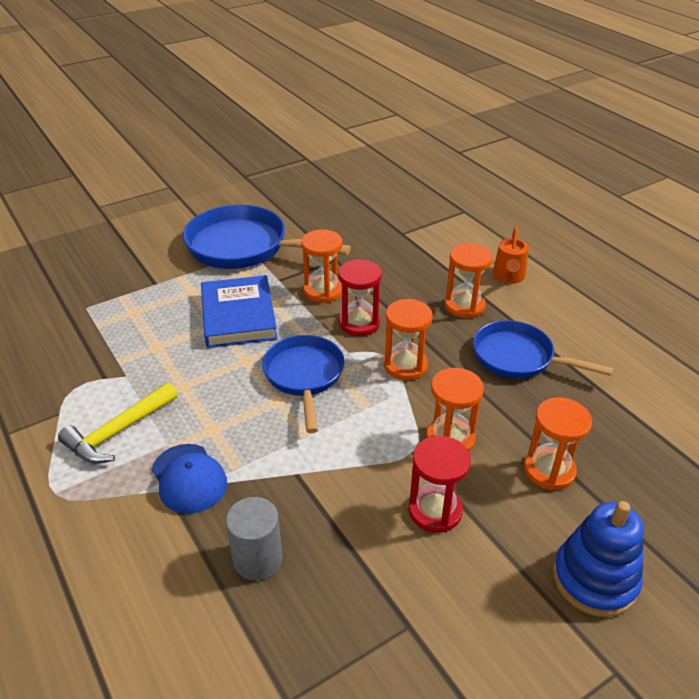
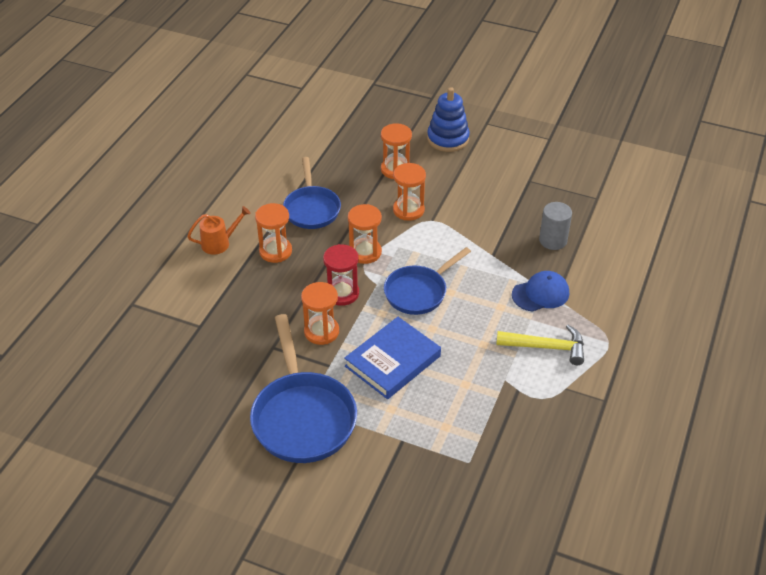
camera: 125 degrees left, 5 degrees up
blue cap [152,444,227,514] -> blue cap turned 45 degrees clockwise [512,271,569,312]
red hourglass [409,436,471,533] -> none

